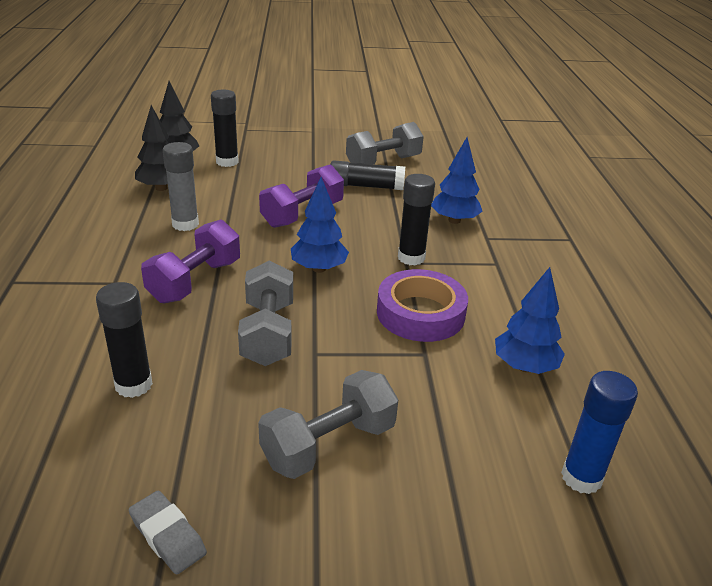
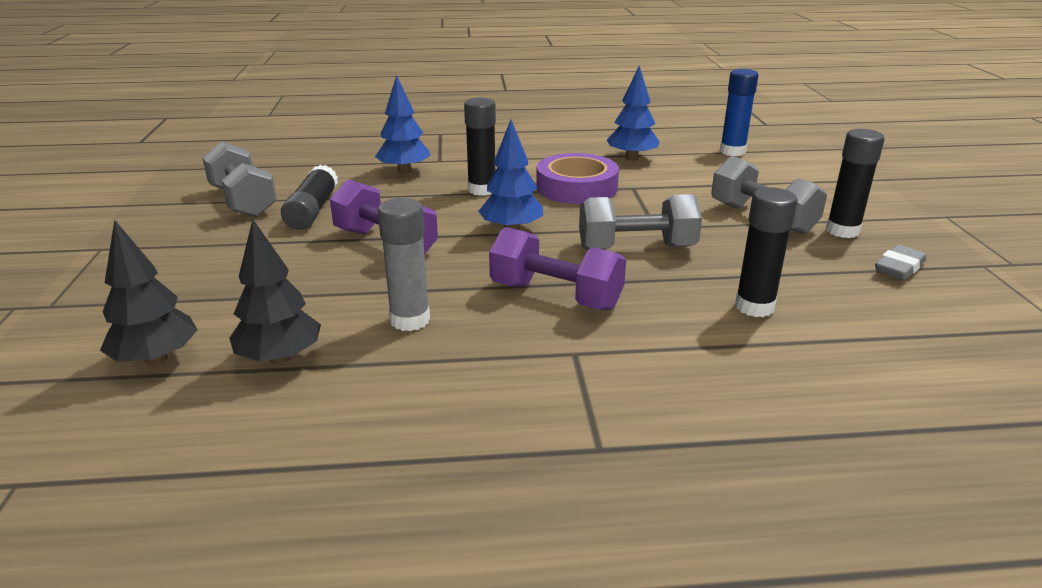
camera: 90 degrees left, 5 degrees down
black glue stick [211,89,239,167] -> black glue stick moved to [826,129,885,238]

